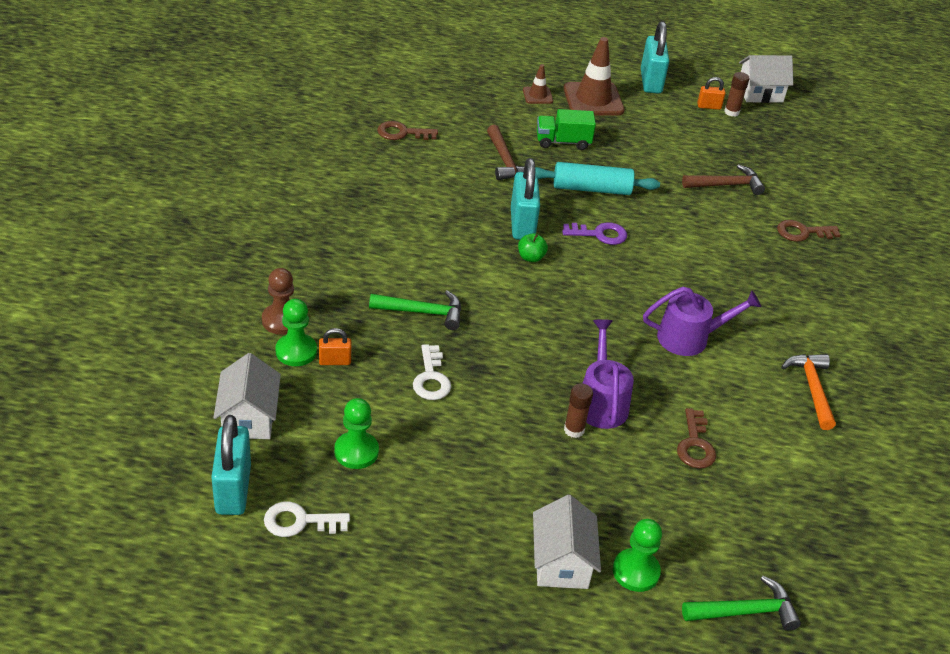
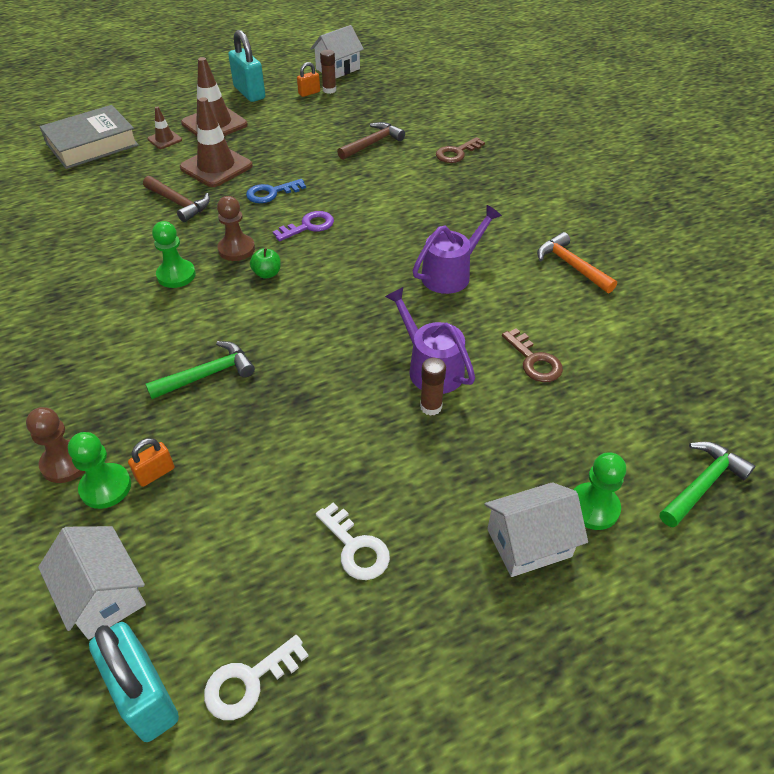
camera: 30 degrees left, 5 degrees up
green pawn [334,398,379,469] -> green pawn moved to [152,221,196,288]
brown key [377,121,438,140] -> none
white key [413,344,451,400] -> white key moved to [316,502,390,580]
turquoise padlock [511,158,540,240] -> brown pawn [217,196,255,261]
white house [533,495,601,589] -> white house turned 75 degrees counterclockwise [484,482,588,577]
turquoise rolling pin [535,162,660,195] -> blue key [246,179,306,203]
green truck [537,109,596,150] -> brown traffic cone [180,97,253,187]
none -> grey book [39,105,139,169]

